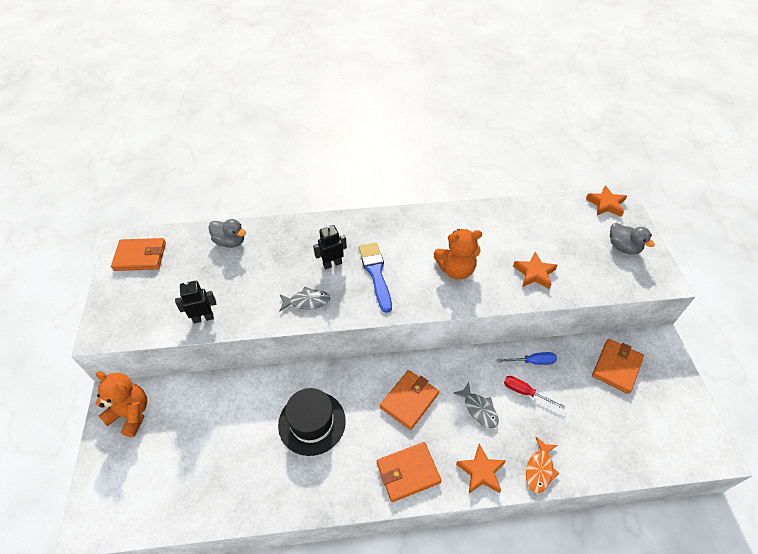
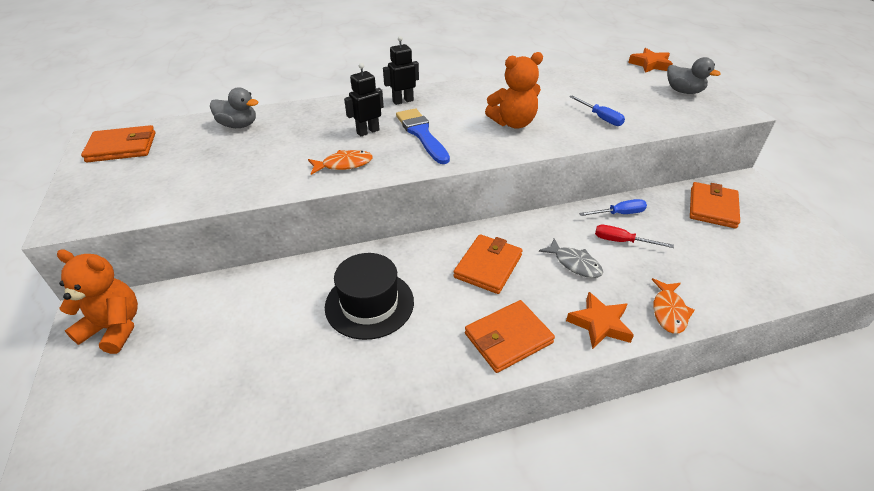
camera: 10 degrees left, 10 degrees down
black robot [175,280,216,323] -> black robot moved to [383,36,419,105]
grey fish [279,287,330,312] -> orange fish [308,150,373,175]
orange star [513,252,558,289] -> blue screwdriver [570,95,625,126]

